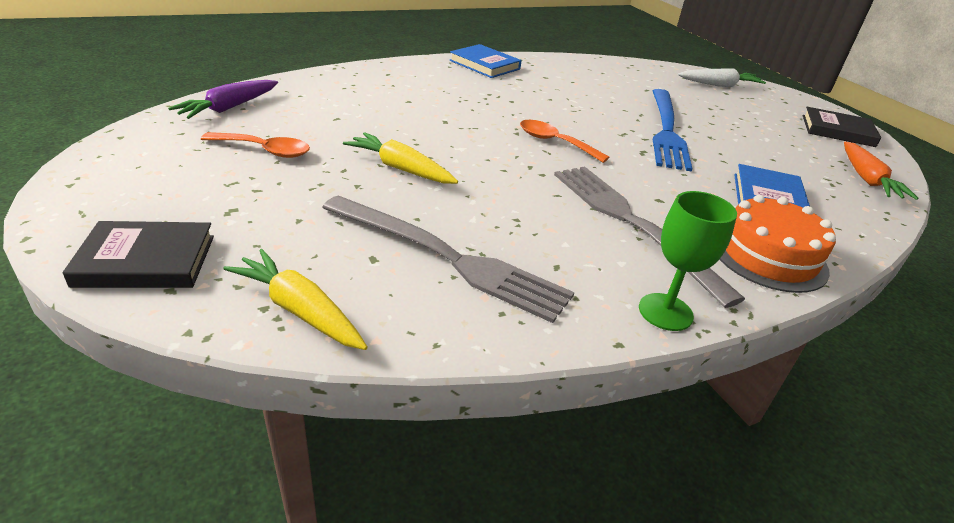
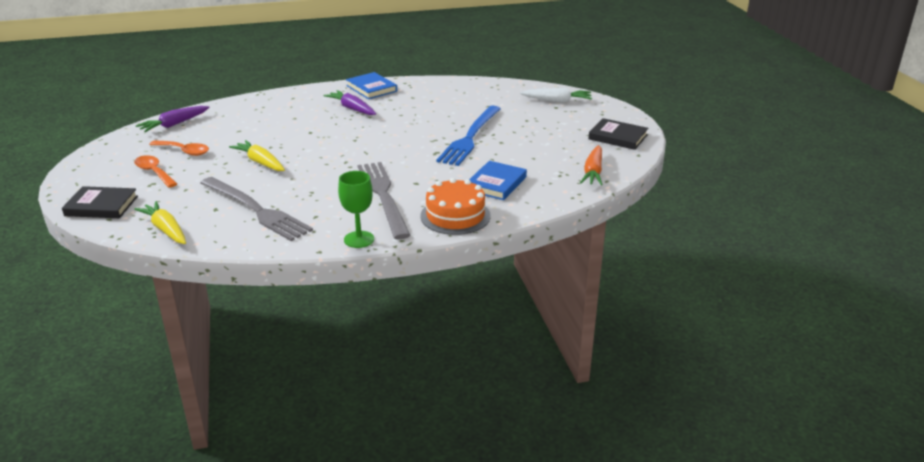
camera: 15 degrees right, 5 degrees down
orange spoon [520,120,609,163] -> orange spoon moved to [134,155,177,188]
none -> purple carrot [323,90,376,115]

